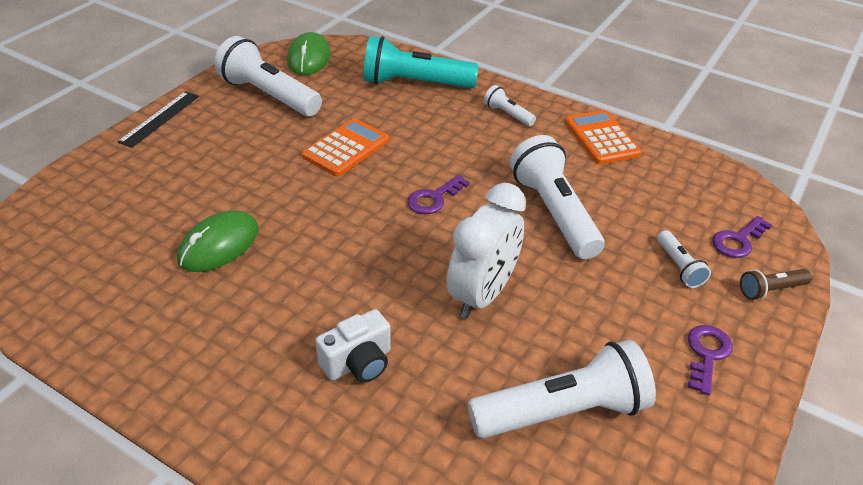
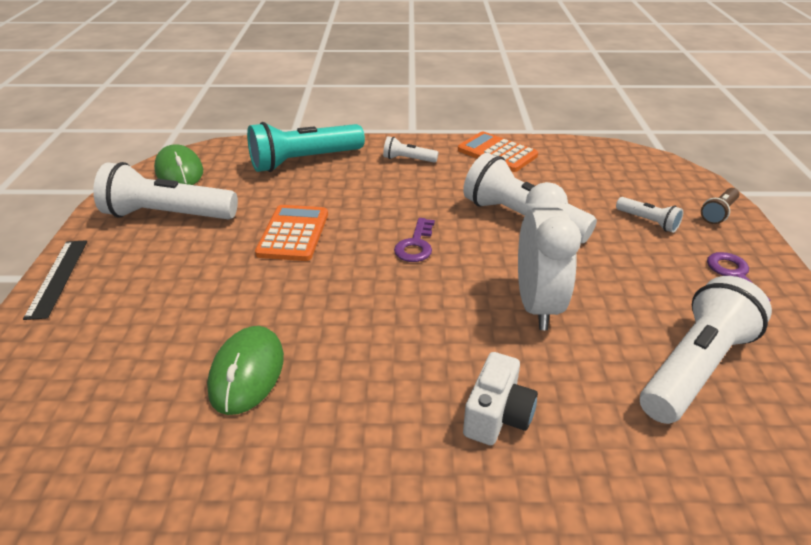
camera: 30 degrees left, 5 degrees down
purple key [712,216,772,258] -> none

